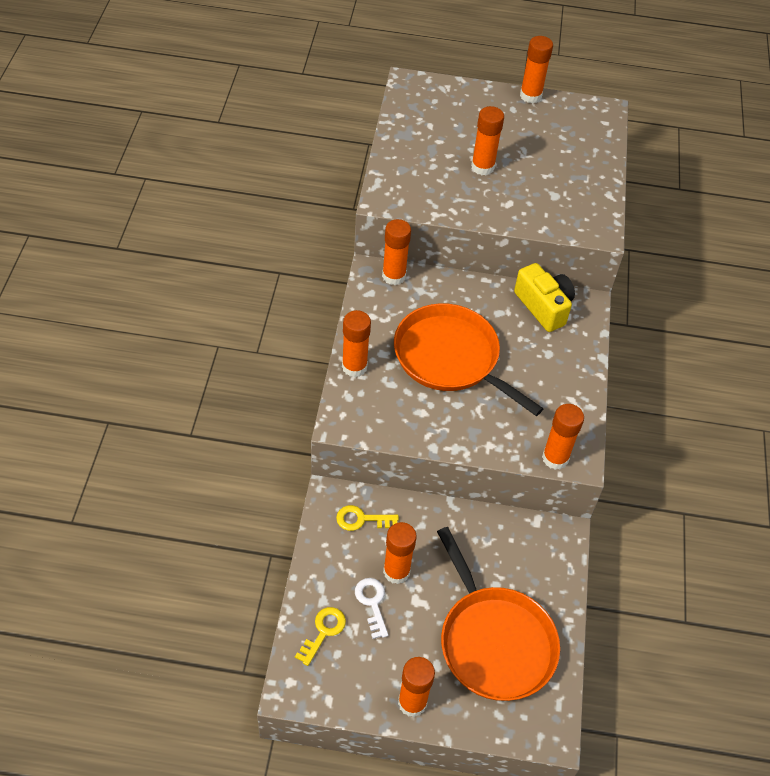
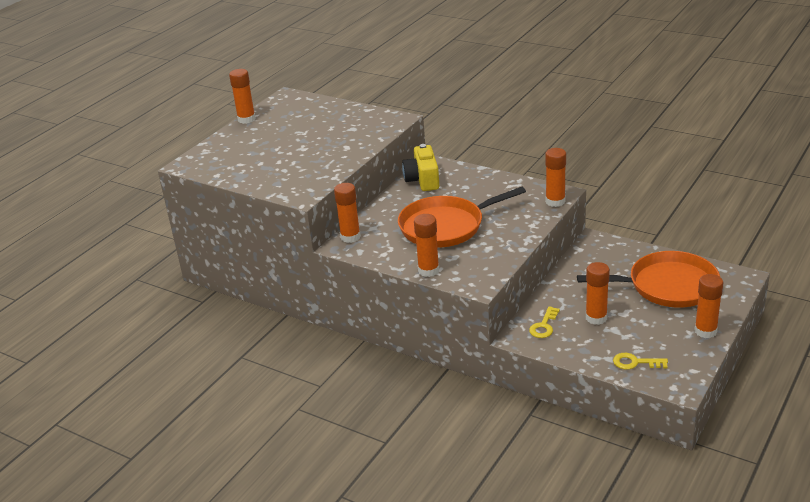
camera: 60 degrees left, 20 degrees down
yellow key [295,607,346,666] -> yellow key turned 45 degrees counterclockwise [613,353,668,370]
white key [355,578,388,639] -> none
orange glue stick [471,106,504,175] -> none
yellow camera [514,263,575,332] -> yellow camera turned 90 degrees counterclockwise [402,144,439,191]

